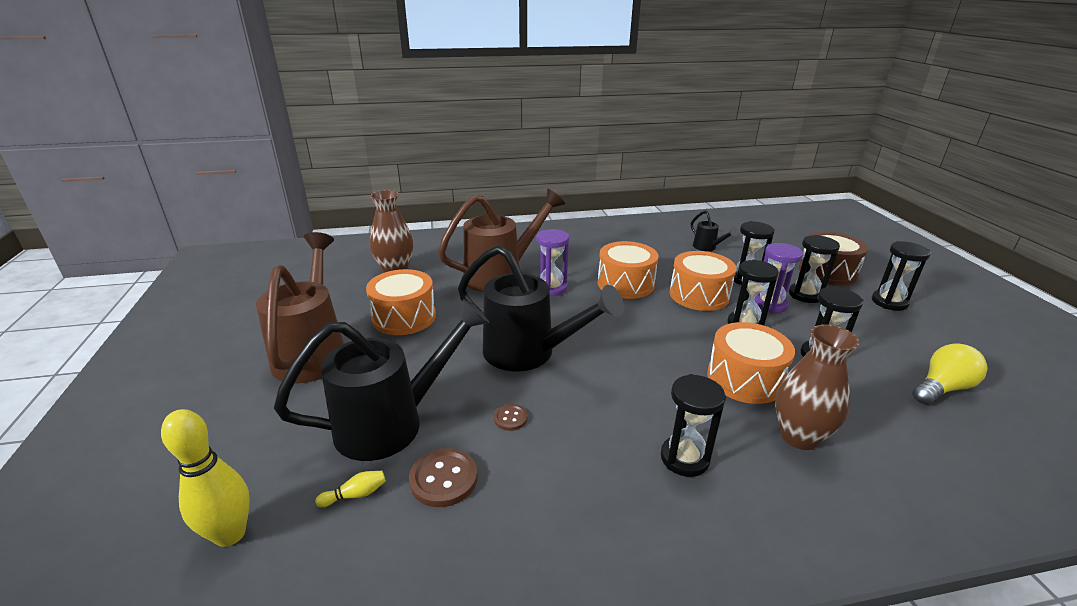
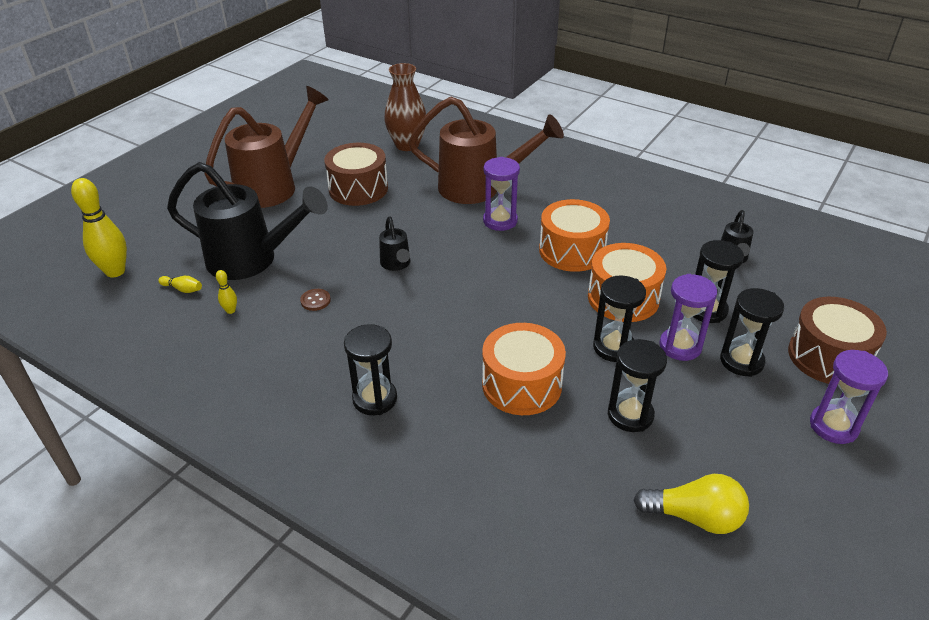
camera: 45 degrees right, 10 degrees up
orange drum [366,269,436,335] -> brown drum [324,143,388,206]
brown button [409,448,478,507] -> yellow bowling pin [216,270,237,314]
black watering can [458,245,624,372] -> black watering can [379,216,410,271], size x0.45
brown vase [775,325,859,450] -> none
black hourglass [872,241,931,311] -> purple hourglass [810,350,888,444]

